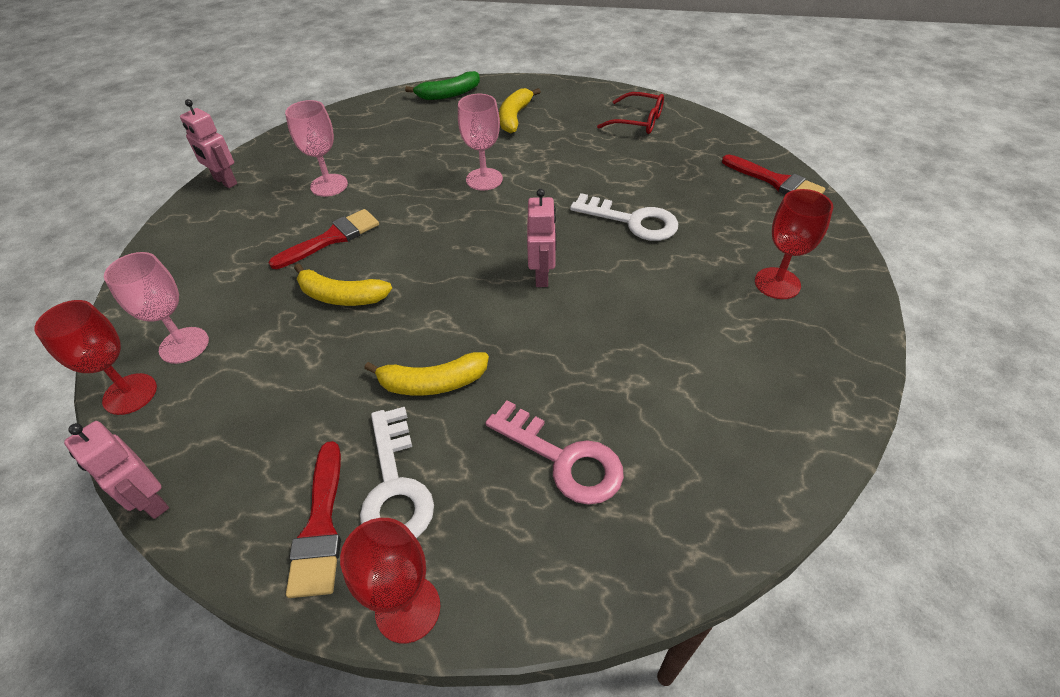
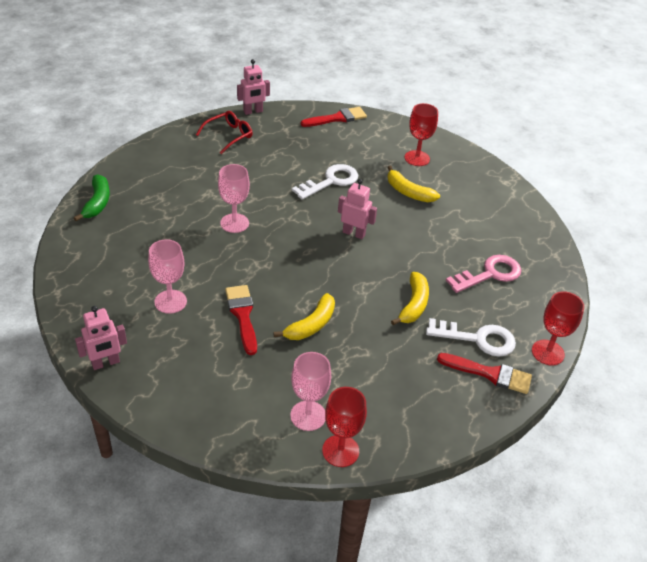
camera: 70 degrees left, 5 degrees down
pink robot [64,421,169,519] -> pink robot moved to [237,59,270,115]
yellow banana [499,88,541,134] -> yellow banana moved to [387,166,440,202]

